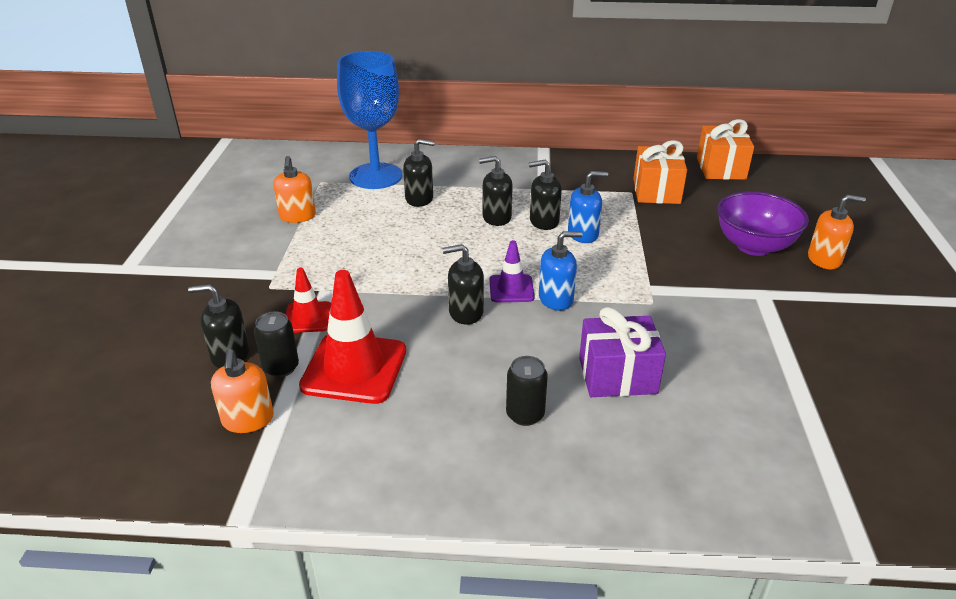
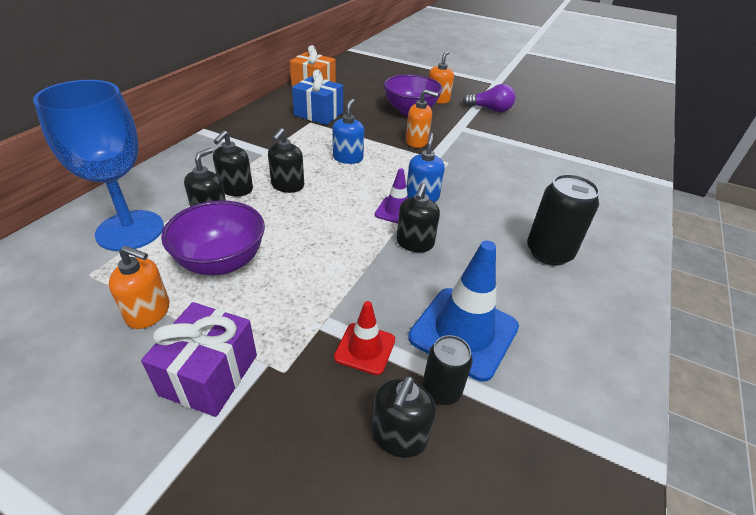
camera: 70 degrees left, 5 degrees up
orange soap dispenser [211,349,274,433] -> orange soap dispenser moved to [406,89,438,148]
red traffic cone [299,270,406,404] -> blue traffic cone [408,241,519,382]
black can [506,356,548,426] -> black can [527,174,600,266], size x1.63
black soap dispenser [529,160,562,230] -> black soap dispenser moved to [213,131,253,196]
purple gift [579,307,666,397] -> purple gift moved to [141,302,257,417]
orange gift [633,140,687,204] -> blue gift [292,70,343,125]
none -> purple bowl [161,200,265,275]
none -> purple light bulb [463,84,515,112]

